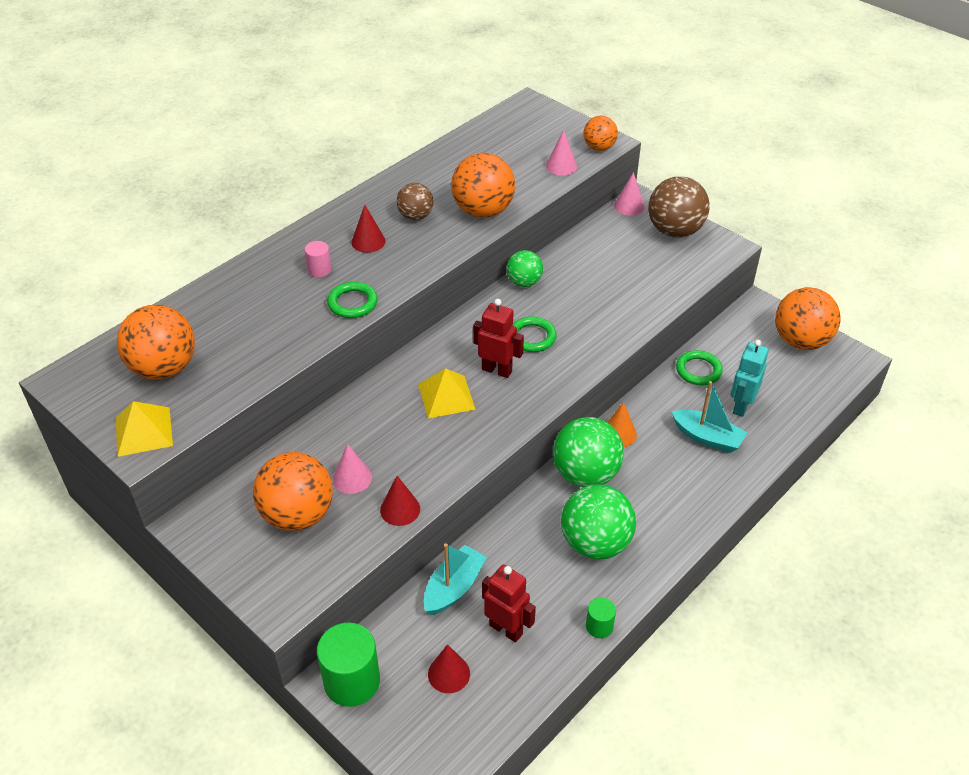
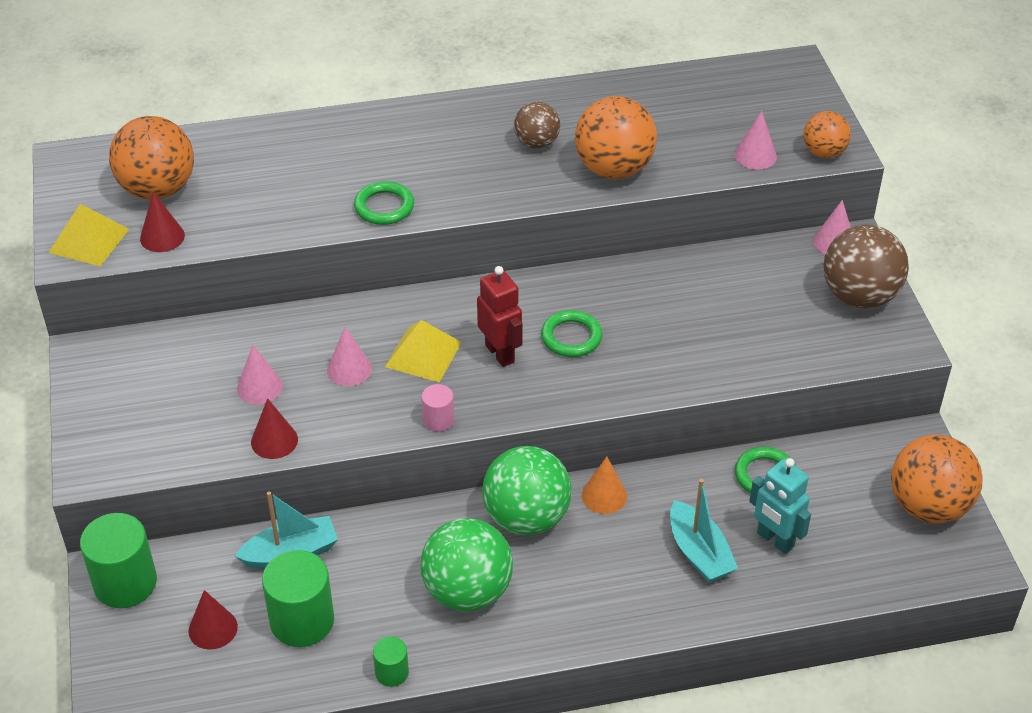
camera: 35 degrees right, 0 degrees up
orange ball [253,452,333,531] -> none
pink cylinder [305,241,331,277] -> pink cylinder moved to [422,384,454,432]
red cone [351,205,385,253] -> red cone moved to [140,192,185,252]
red robot [482,565,536,643] -> green cylinder [262,550,334,647]
green ball [507,250,543,287] -> none
turquoise robot [731,340,769,417] -> turquoise robot turned 105 degrees counterclockwise [749,458,811,554]
none -> pink cone [327,327,372,386]

